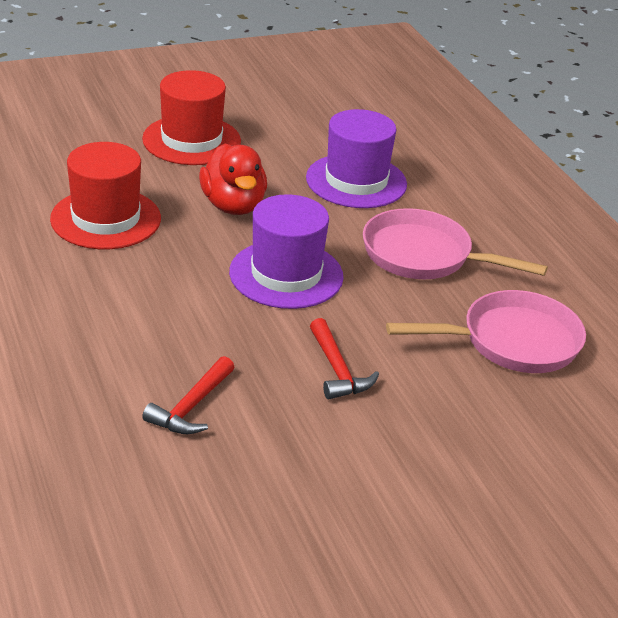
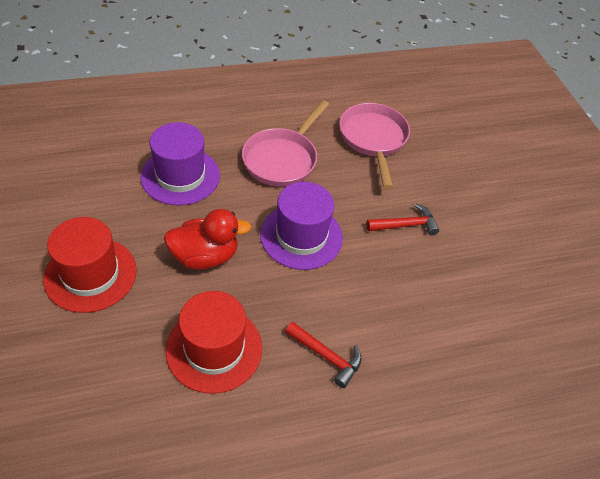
camera: 85 degrees left, 15 degrees up
red hammer [142,356,235,434] -> red hammer moved to [285,322,362,388]

